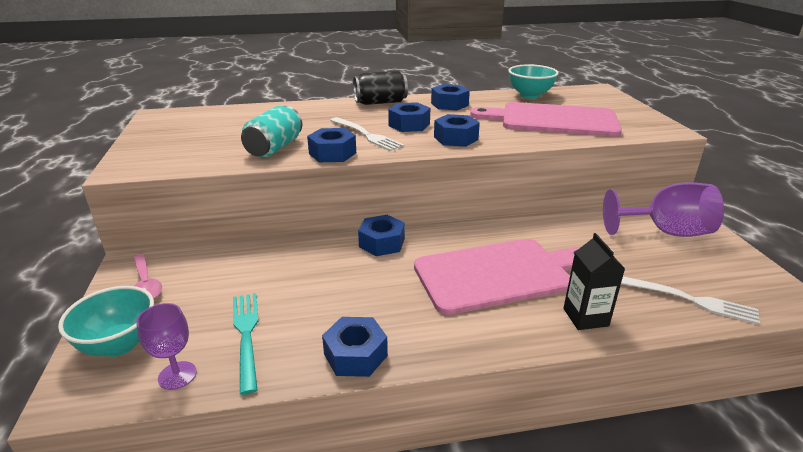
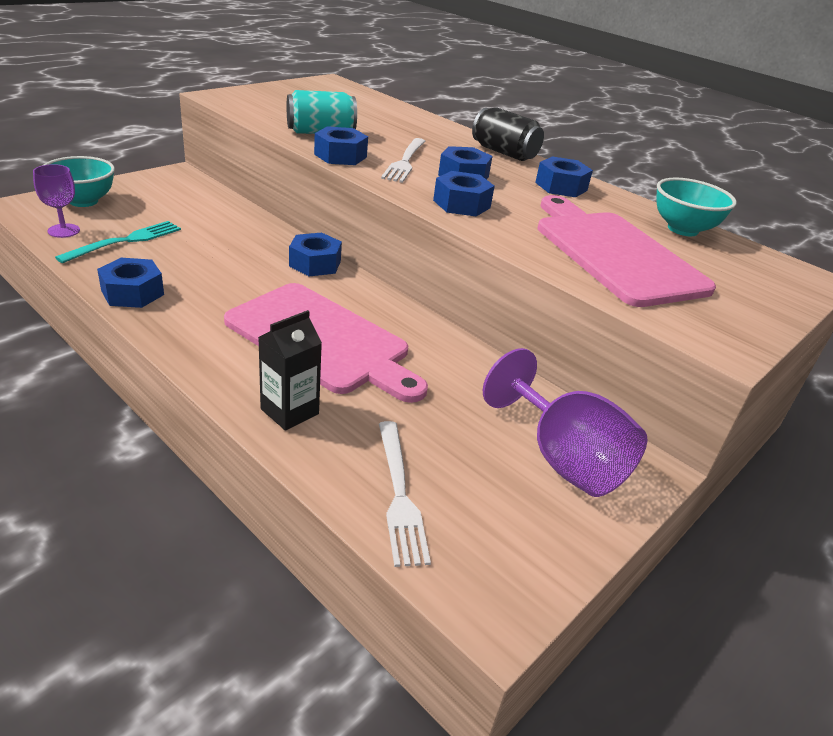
camera: 50 degrees right, 5 degrees up
pink spoon [133,254,162,299] -> none

